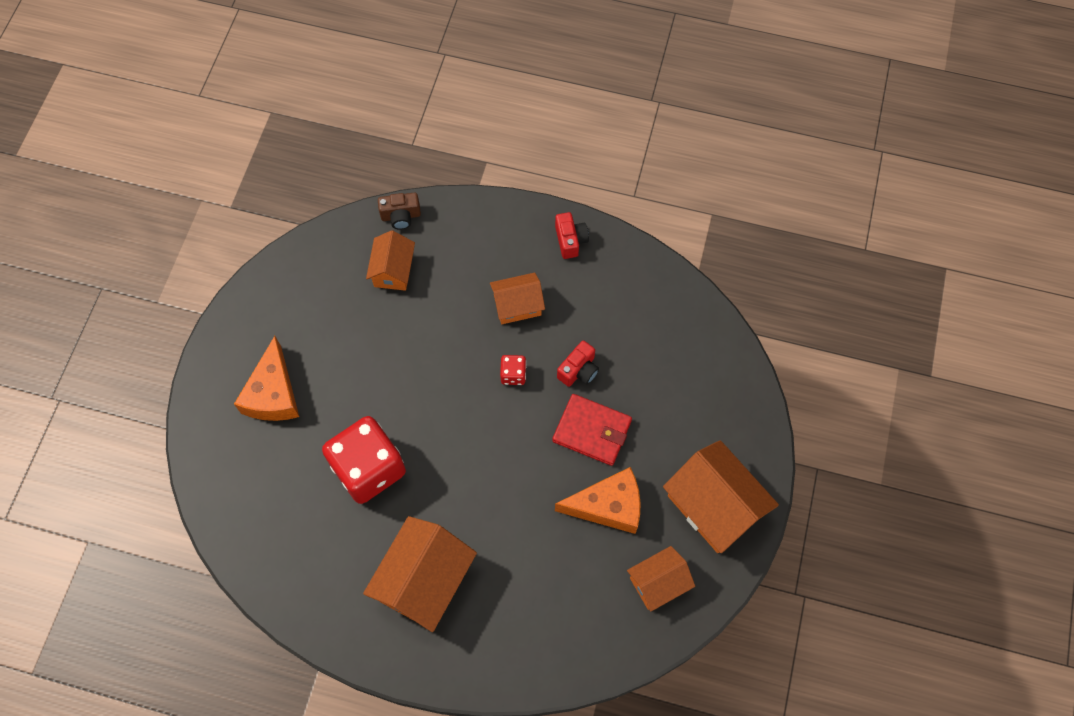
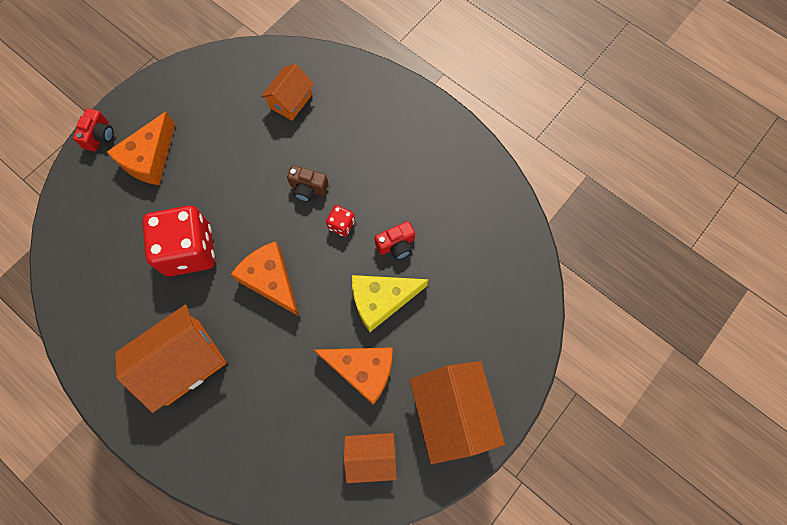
camera: 25 degrees right, 5 degrees up
brown camera [378,193,421,230] -> brown camera moved to [287,166,329,202]
orange house [490,273,545,324] -> none
red wallet [552,394,632,466] -> yellow cheese [352,275,428,332]
red camera [555,212,589,259] -> red camera moved to [73,108,114,151]
none -> orange cheese [230,241,300,317]

